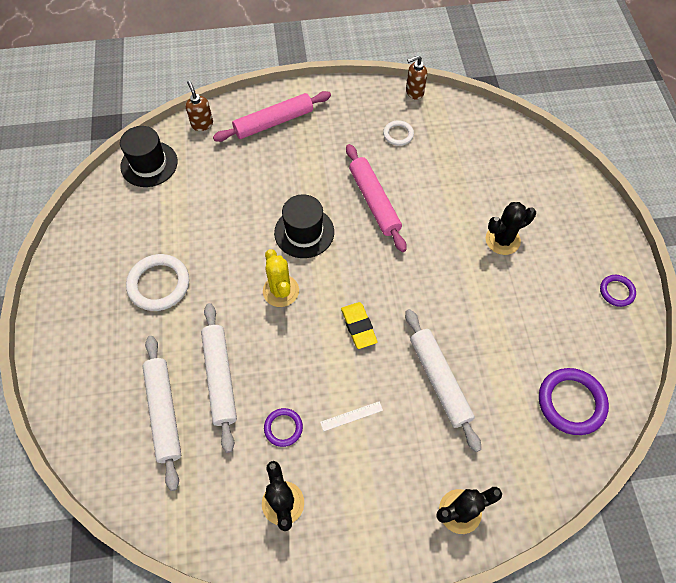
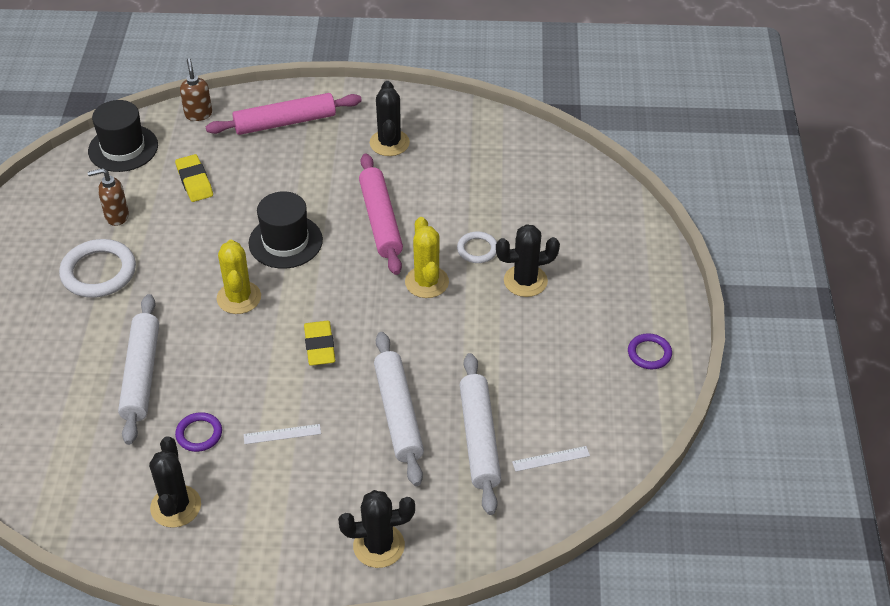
camera: 10 degrees right, 15 degrees down
white rolling pin [143,336,181,491] -> white rolling pin moved to [460,353,501,515]
white ring [383,120,414,146] -> white ring moved to [457,231,497,263]
brown soap dispenser [406,55,427,100] -> brown soap dispenser moved to [88,168,129,226]
purple ring [539,368,609,435] -> white ruler [512,446,590,472]
none -> yellow eraser [175,154,213,202]
none -> black cactus [370,81,410,156]
none -> yellow cactus [405,217,449,298]

